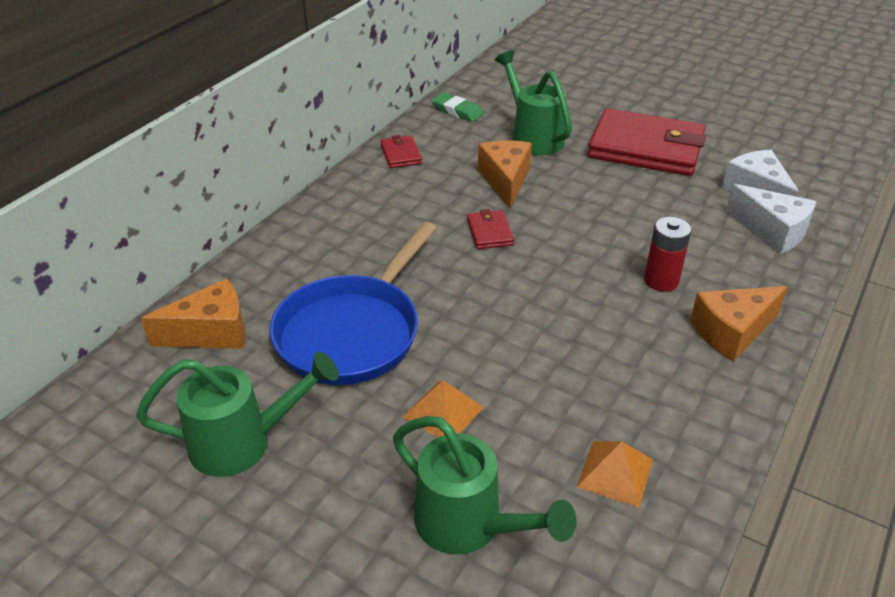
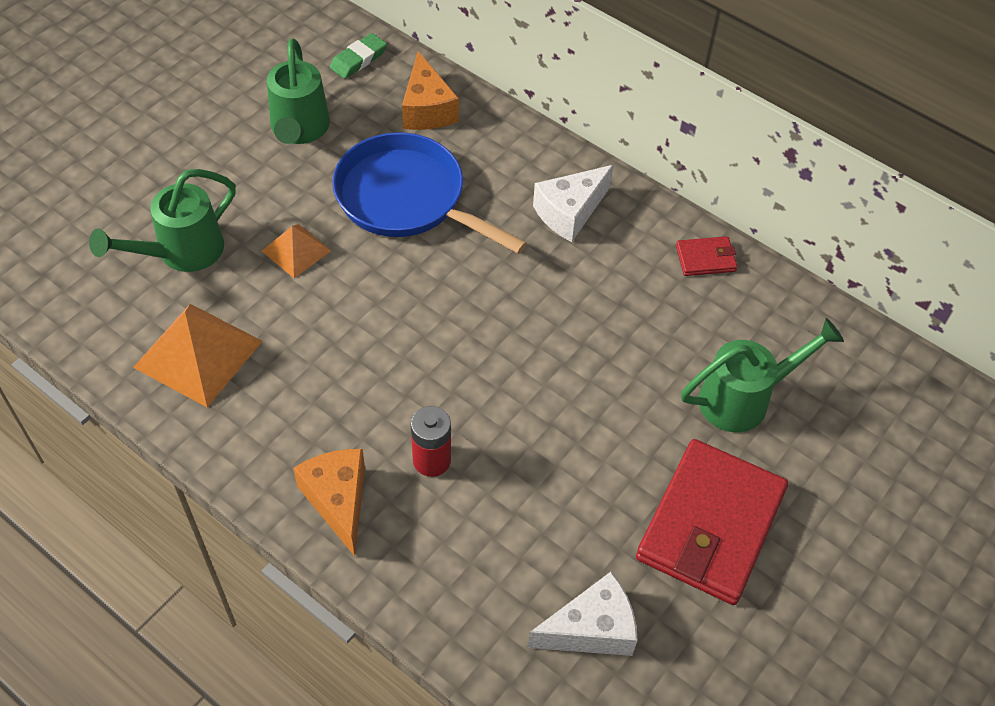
camera: 95 degrees right, 15 degrees up
green eraser [432,93,484,122] -> green eraser moved to [330,33,387,79]
red wallet [467,209,514,249] -> none
orange cheese [478,140,532,208] -> none
orange pyramid [577,441,653,507] -> orange pyramid [133,304,262,407], size x1.74
white cheese [726,184,817,254] -> white cheese moved to [533,165,613,242]

